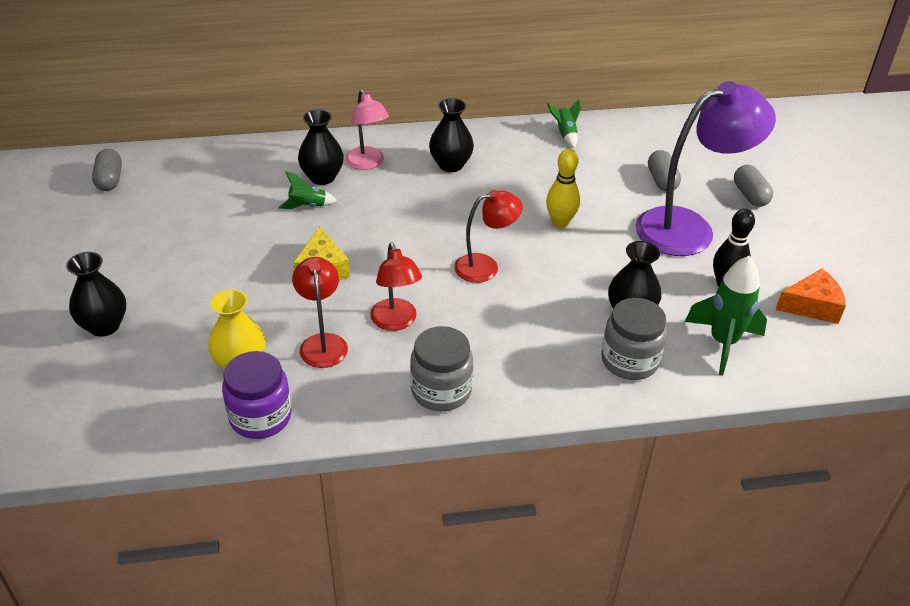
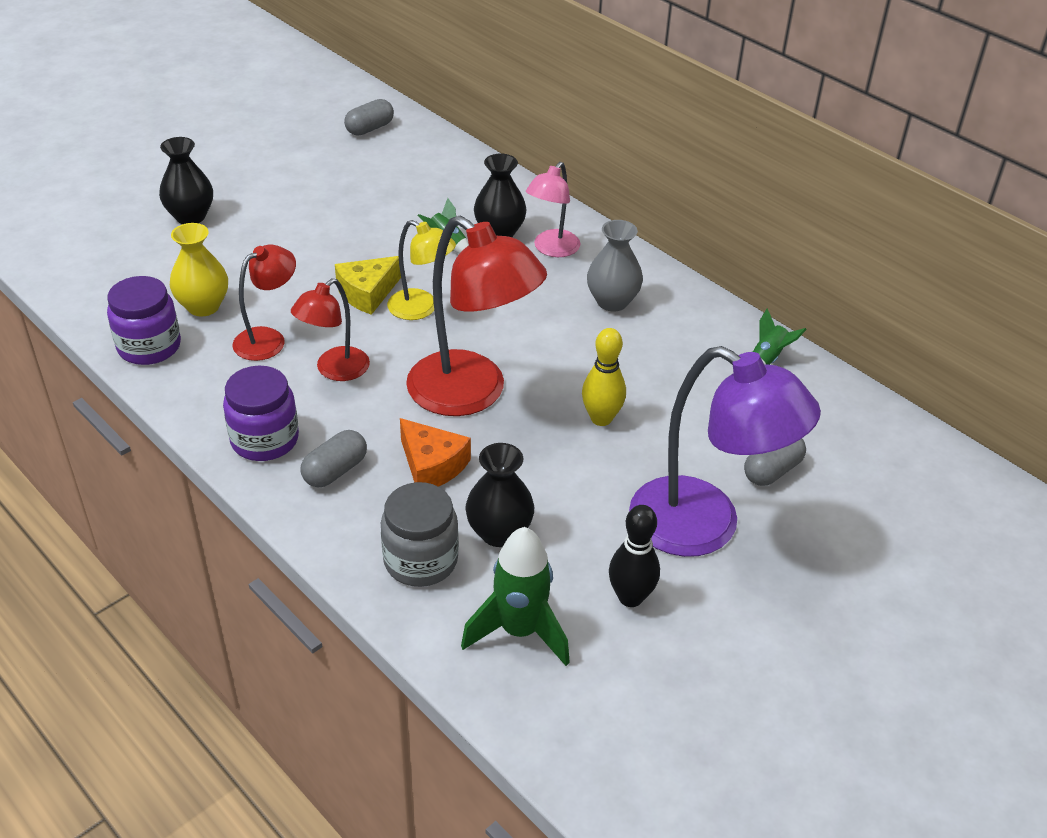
camera: 55 degrees right, 0 degrees up
grey jar [410,326,473,411] -> purple jar [223,366,299,461]
black vase [429,98,474,172] -> grey vase [587,220,643,312]
red lamp [454,190,523,283] -> red lamp [406,215,547,416], size x1.84
grey capsule [734,165,773,207] -> grey capsule moved to [300,430,367,487]
orange cheese [775,269,846,324] -> orange cheese moved to [400,418,471,487]
none -> yellow lamp [387,220,456,320]

